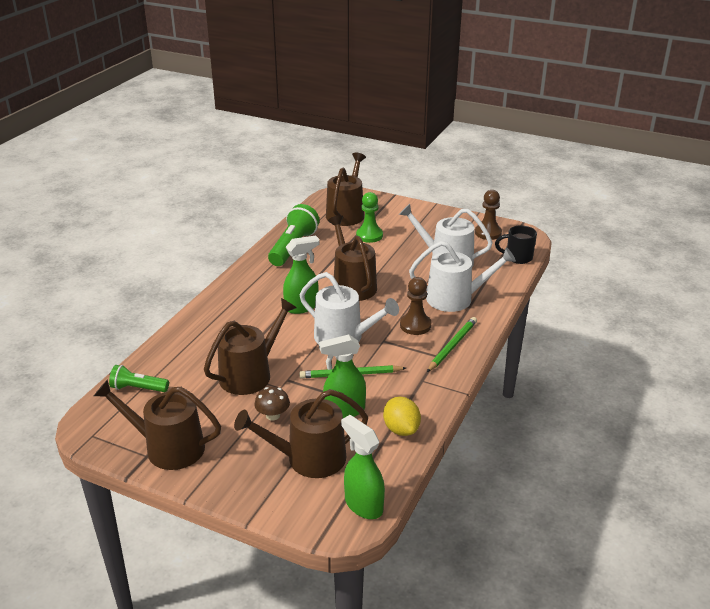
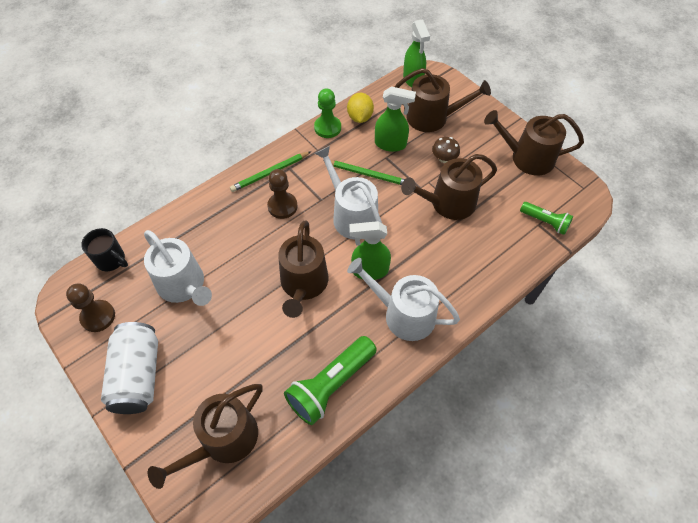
camera: 155 degrees left, 25 degrees up
brown watering can [94,379,221,470] -> brown watering can turned 150 degrees clockwise [484,110,584,176]
green pawn [356,192,383,243] -> green pawn moved to [314,88,341,138]
white watering can [409,241,516,312] -> white watering can moved to [347,258,460,341]
none -> white can [101,322,158,414]

